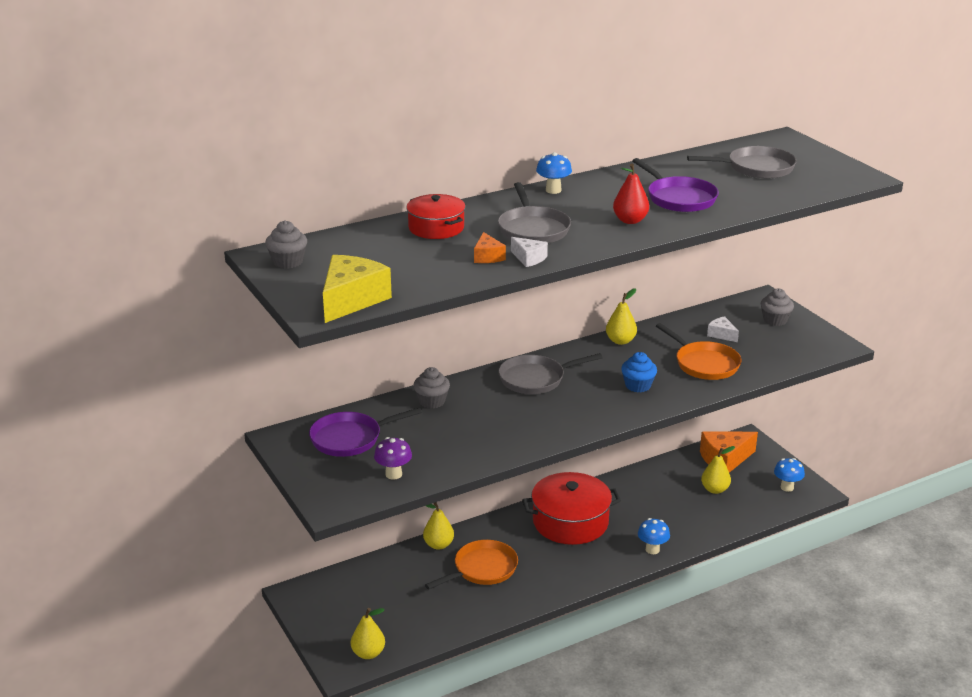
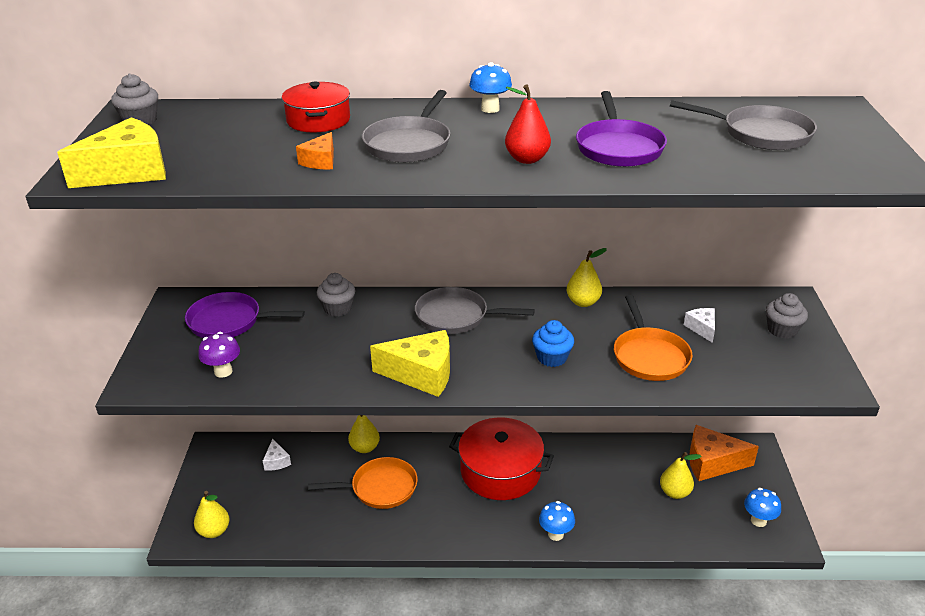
camera: 30 degrees right, 5 degrees up
white cheese [511,237,548,267] -> white cheese moved to [263,439,291,471]
none -> yellow cheese [370,330,450,397]

